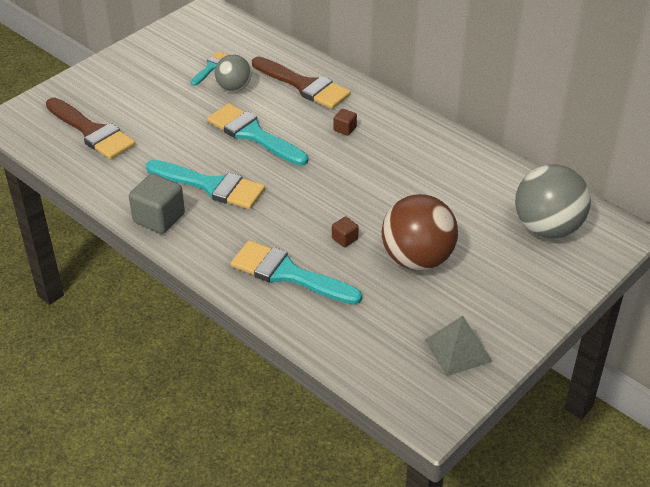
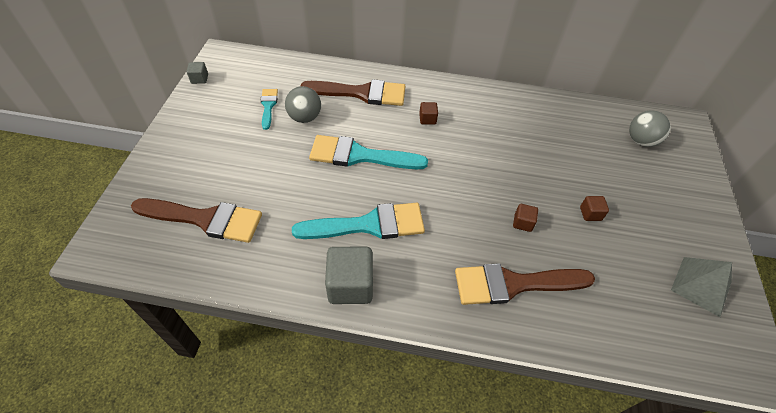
camera: 35 degrees left, 10 degrees up
turquoise brush [231,240,362,305] -> brown brush [455,263,595,305]
brown ball [381,194,458,270] -> brown cube [580,196,609,221]
grey ball [515,164,591,238] -> grey ball [629,110,671,147], size x0.58
none -> grey cube [187,62,208,84]

